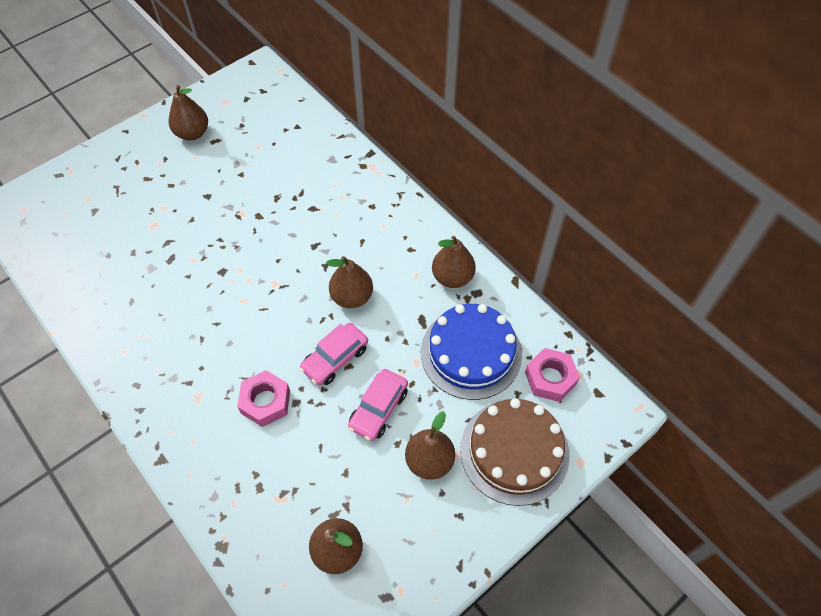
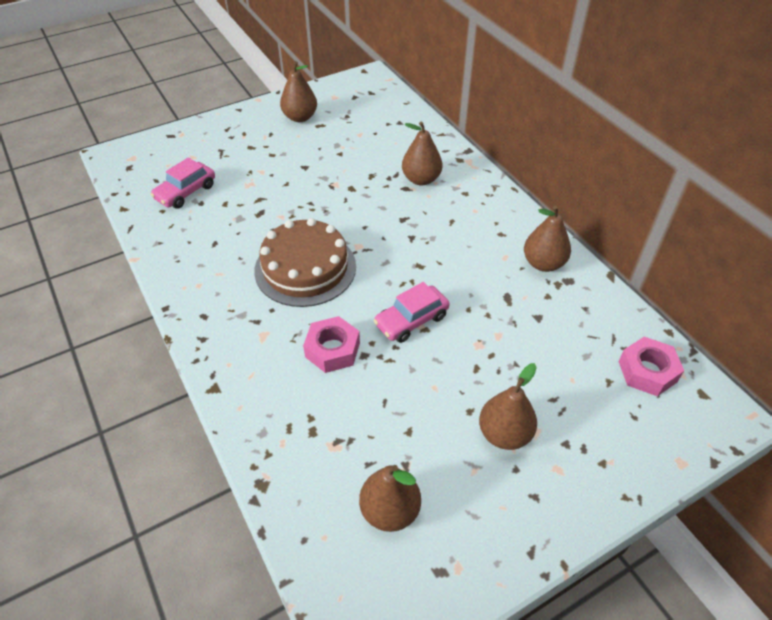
camera: 10 degrees right, 10 degrees down
brown pear [326,256,373,308] -> brown pear moved to [402,122,442,186]
pink car [348,369,408,441] -> pink car moved to [151,158,215,209]
blue cake [421,304,522,400] -> none
brown cake [460,398,570,506] -> brown cake moved to [254,218,356,307]

